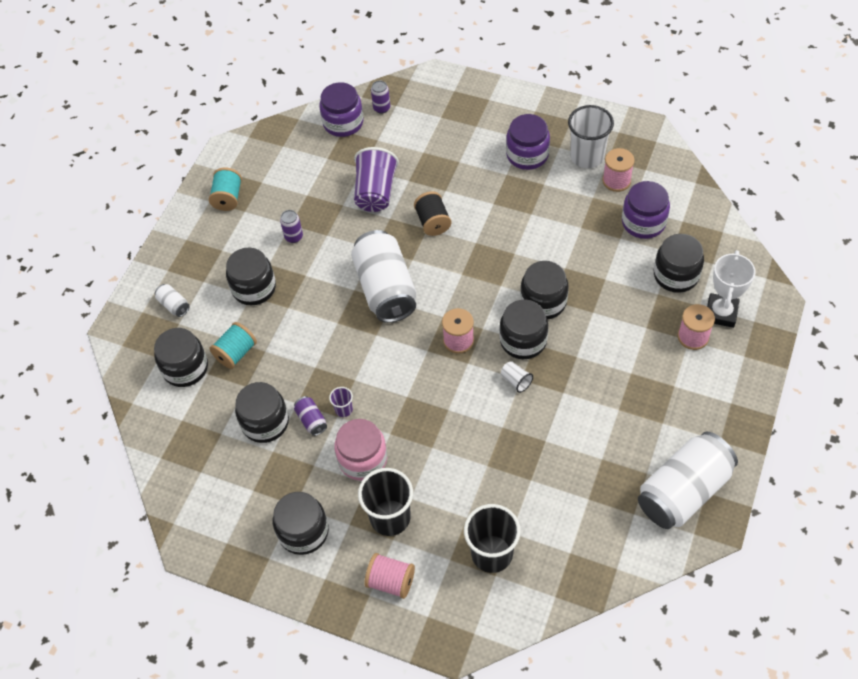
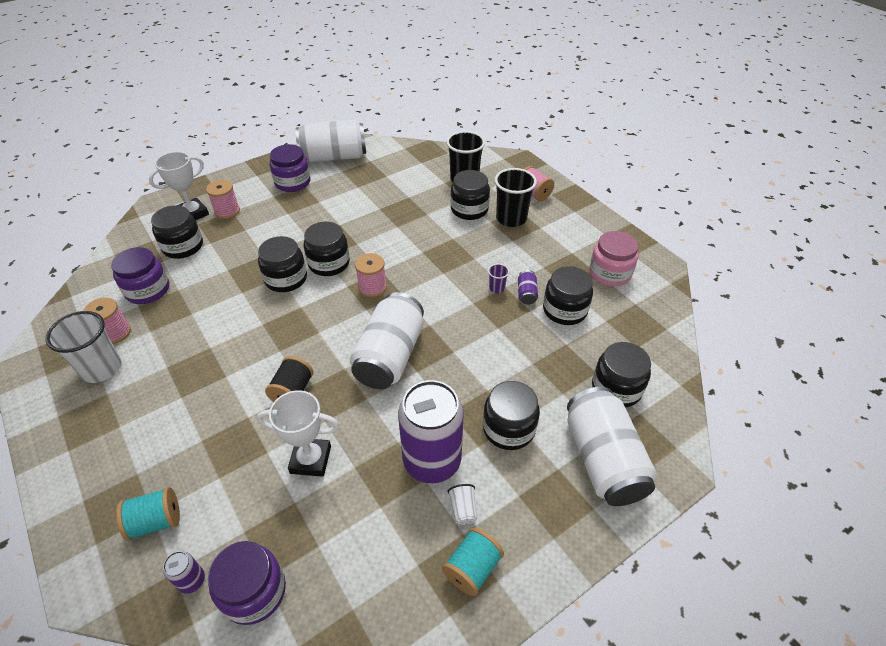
camera: 150 degrees left, 10 degrees down
white can [155,284,190,317] -> white can [567,387,657,506], size x2.45
turquoise spool [210,322,257,369] -> turquoise spool moved to [116,487,180,541]
black jar [273,492,329,555] -> black jar moved to [450,170,490,220]
purple can [280,210,303,243] -> purple can [398,380,464,483], size x2.45
pink jar [334,419,387,481] -> pink jar moved to [589,231,638,286]
purple cup [354,147,399,212] -> white trophy [257,390,339,477]
white cup [501,361,533,393] -> white cup moved to [448,484,477,525]
purple jar [506,114,550,170] -> purple jar moved to [270,144,311,192]

